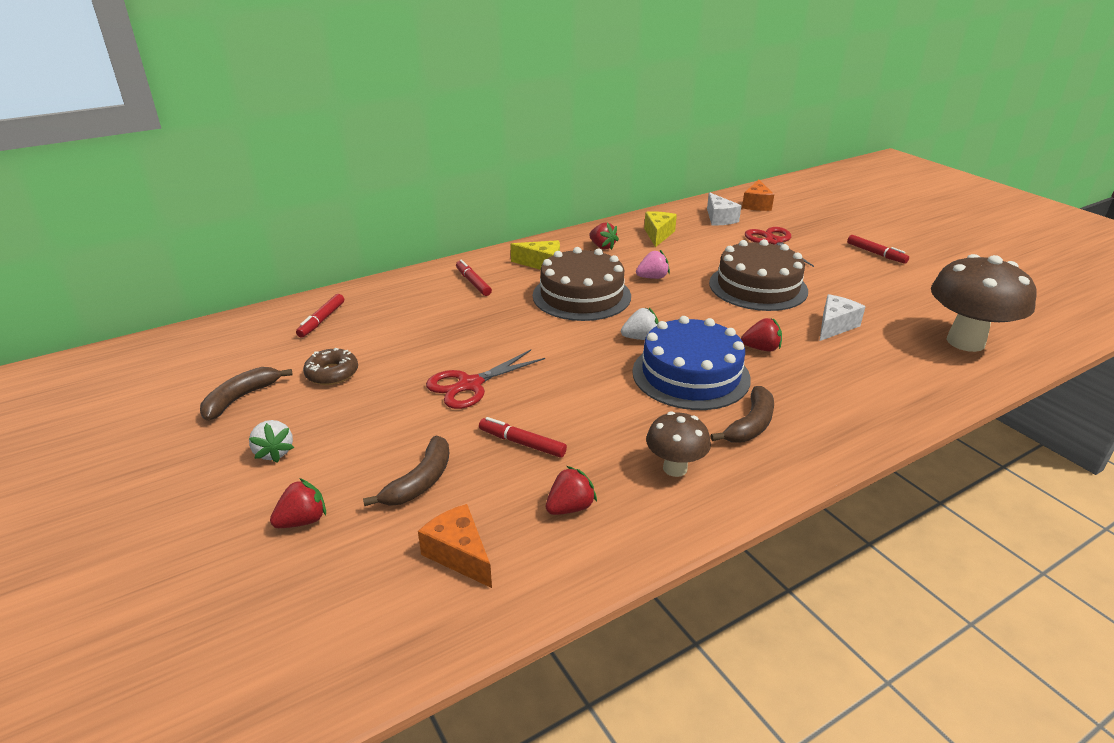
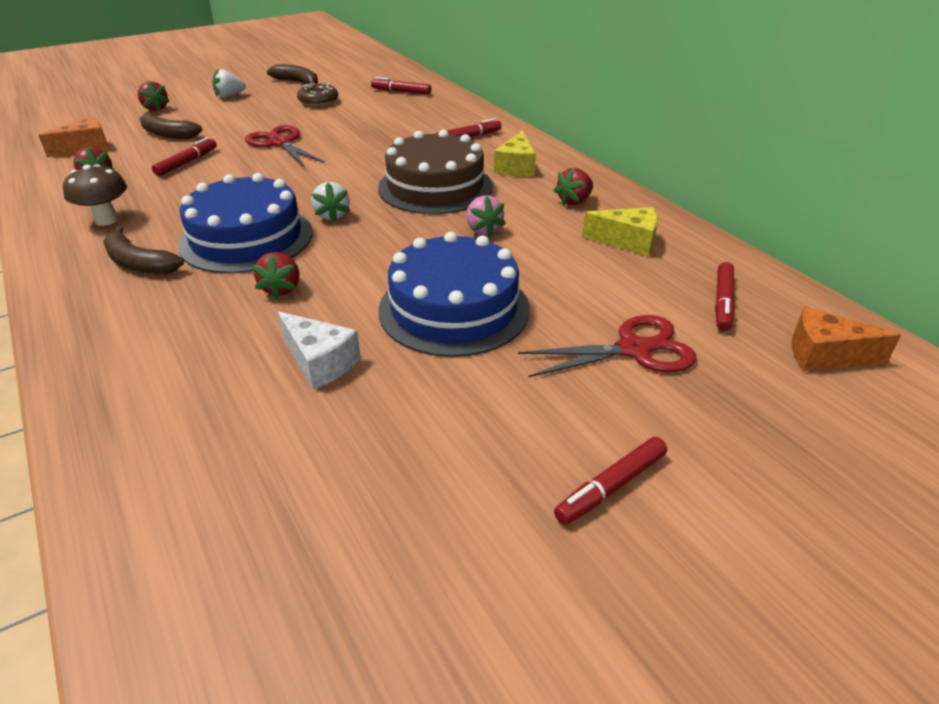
camera: 90 degrees right, 5 degrees up
white cheese [707,192,741,225] -> red marker [715,262,735,331]
brown cake [709,239,808,311] -> blue cake [378,232,530,357]
brown mushroom [931,254,1037,352] -> none

